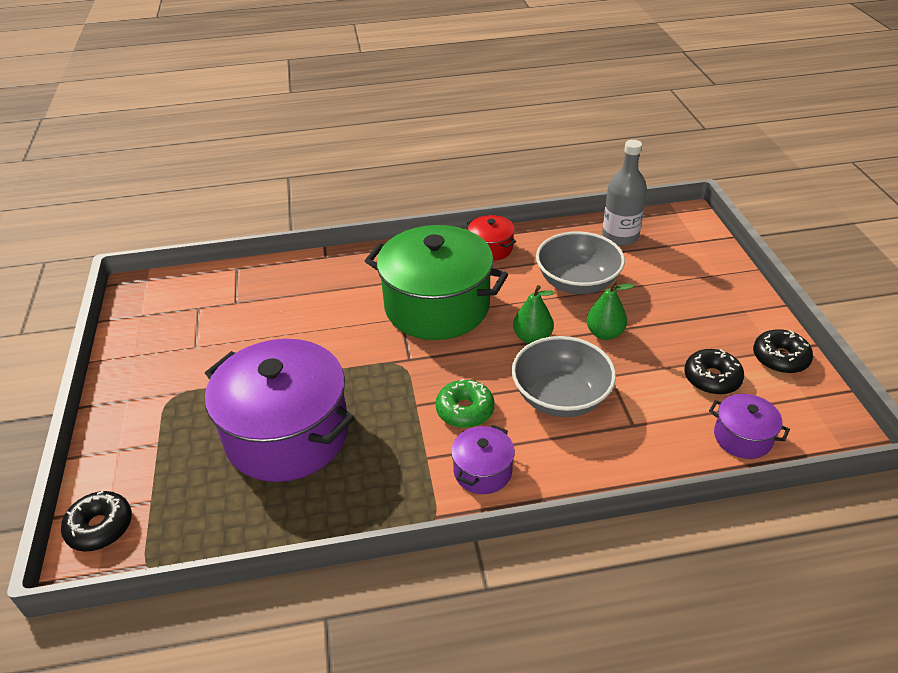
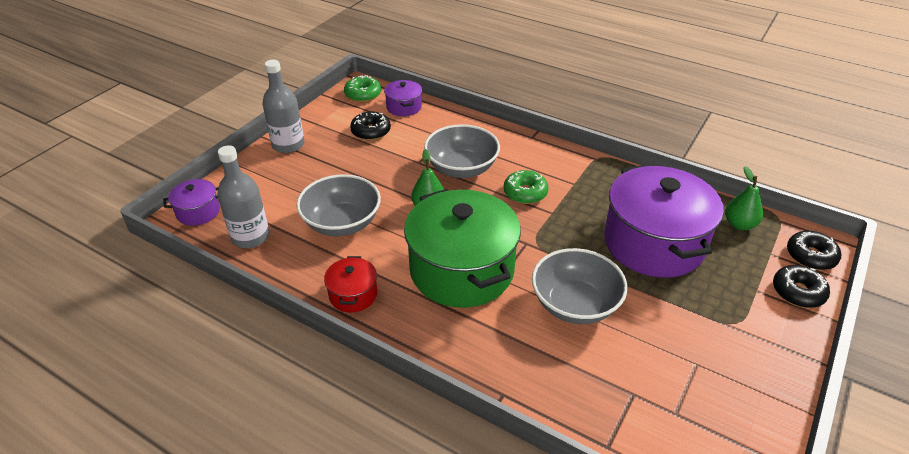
camera: 140 degrees left, 0 degrees up
purple pot [451,425,515,494] -> purple pot moved to [163,179,220,226]
green pear [586,280,634,340] -> green pear moved to [725,166,763,230]
black donut [753,329,813,373] -> black donut moved to [773,265,830,308]
none -> grey bottle [263,60,304,153]
none -> green donut [344,75,381,102]
none -> grey bowl [532,248,627,324]

